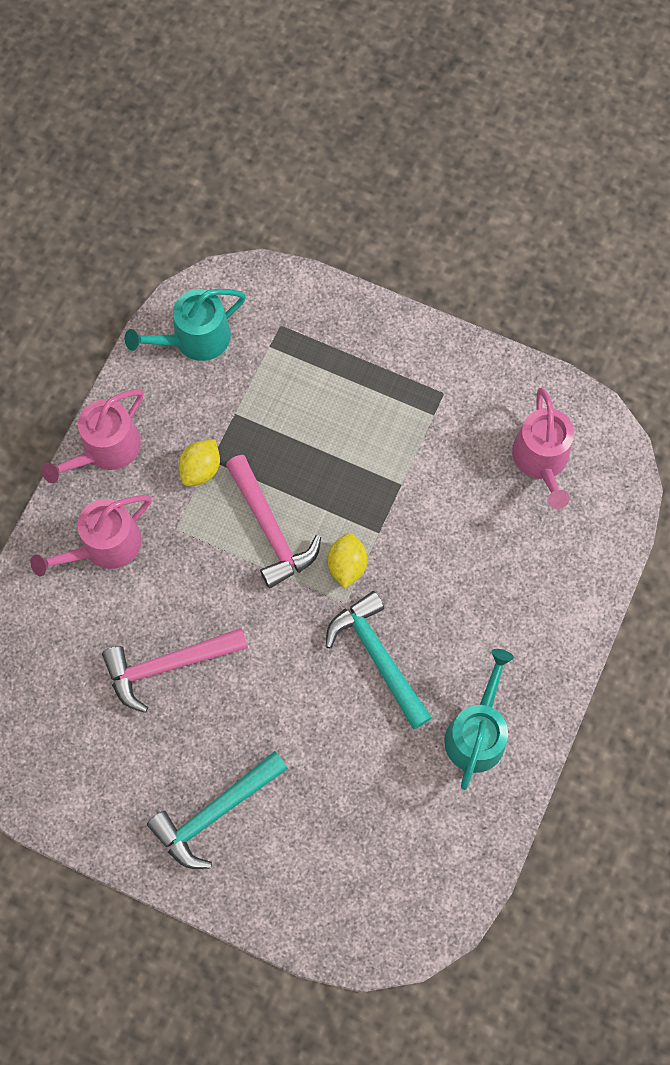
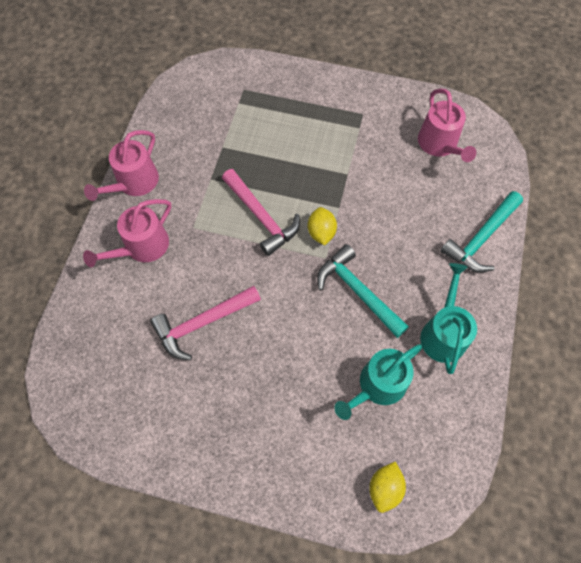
camera: 10 degrees left, 5 degrees down
turquoise watering can [125,289,246,361] -> turquoise watering can moved to [334,344,423,420]
turquoise hammer [147,751,288,869] -> turquoise hammer moved to [440,191,523,273]
yellow lemon [179,439,220,486] -> yellow lemon moved to [369,461,406,513]

